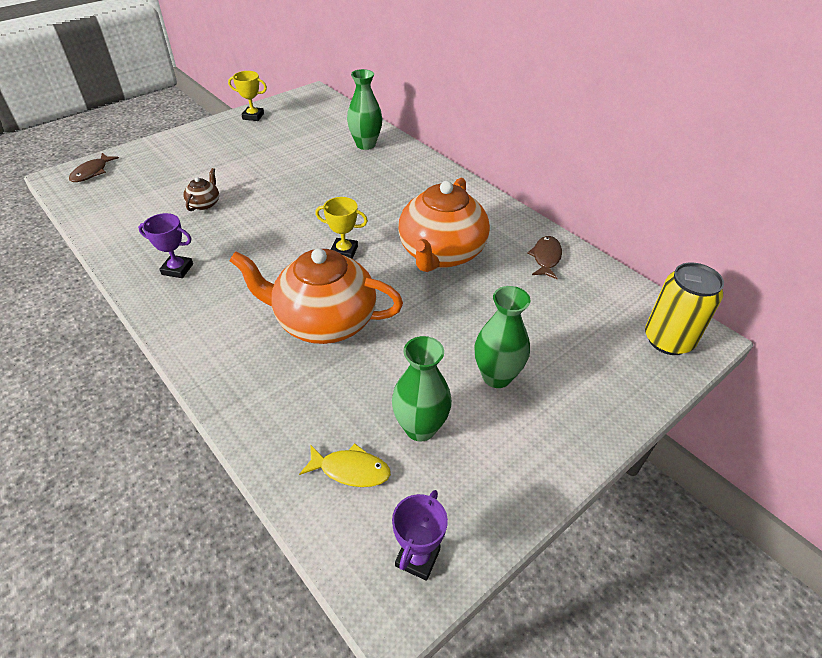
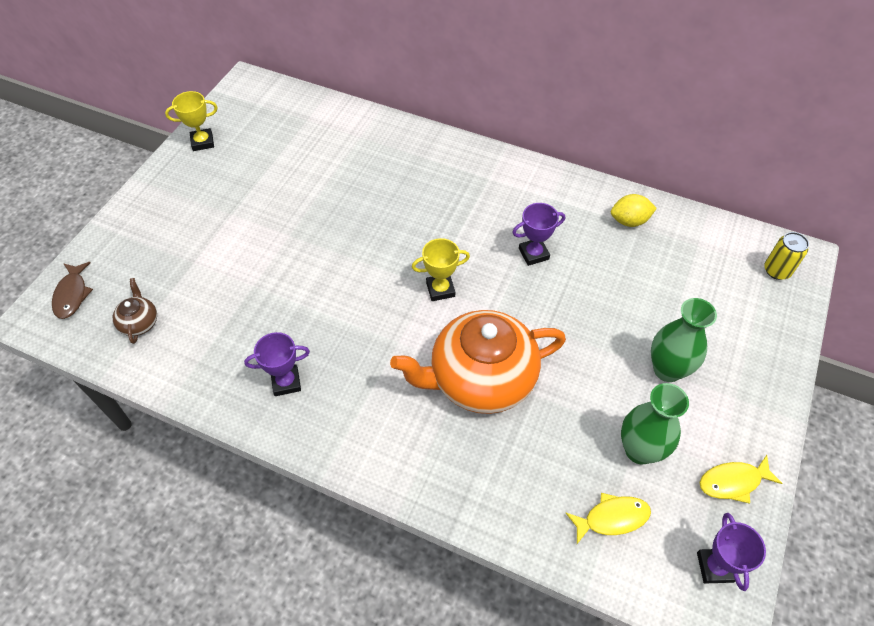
camera: 25 degrees left, 10 degrees up
brown teapot [183,168,219,211] -> brown teapot moved to [113,278,157,344]
green vase [347,69,382,150] -> none
orange teapot [398,178,490,272] -> purple trophy [512,203,565,266]
brown fish [527,236,562,279] -> yellow lemon [611,194,657,227]
yellow can [645,262,724,355] -> yellow can [764,232,809,280], size x0.59
none -> yellow fish [699,455,783,504]

